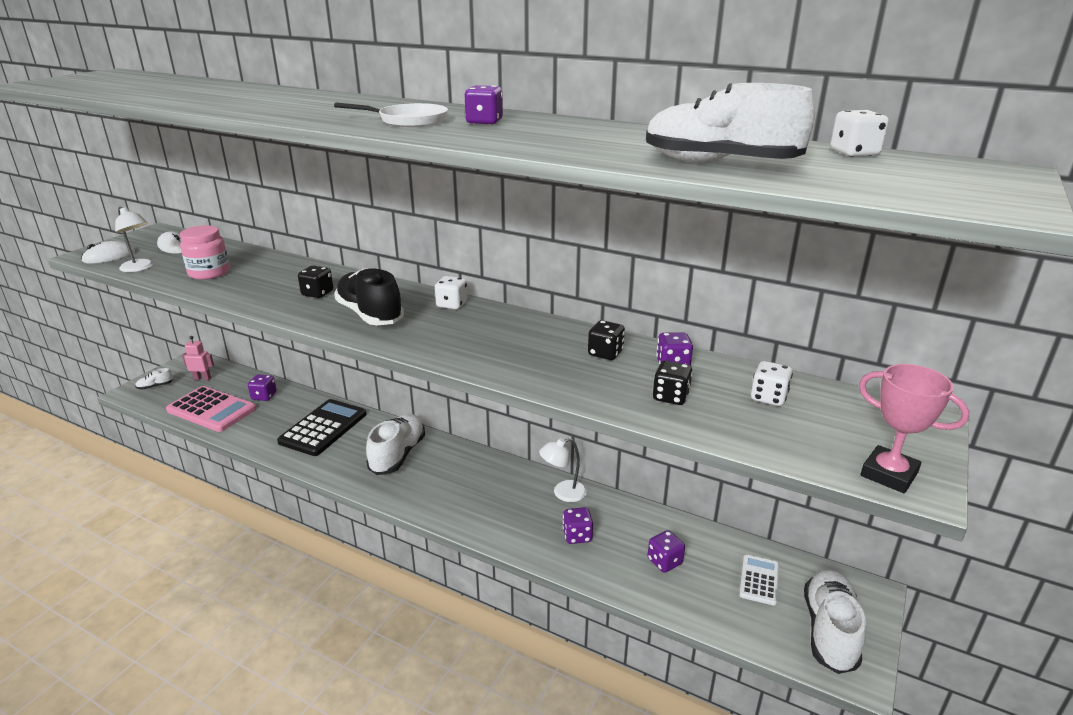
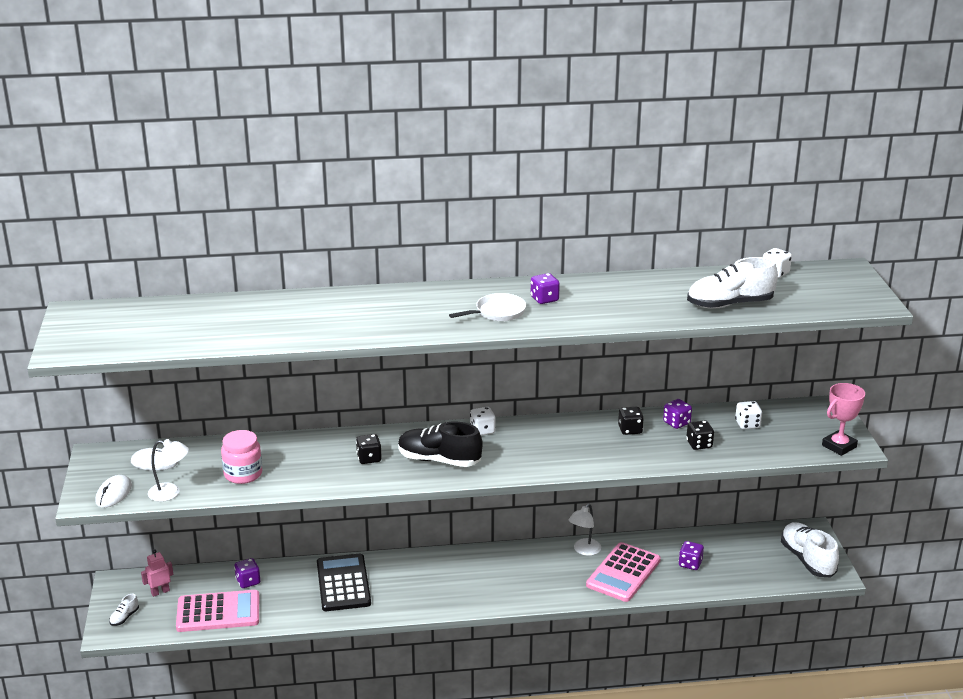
camera: 35 degrees left, 0 degrees up
white shoe [366,414,425,475] -> none
purple dice [563,507,593,544] -> pink calculator [586,542,661,602]
white calculator [739,555,779,606] -> none
pink trophy [859,364,969,493] -> pink trophy turned 45 degrees counterclockwise [822,383,865,456]

